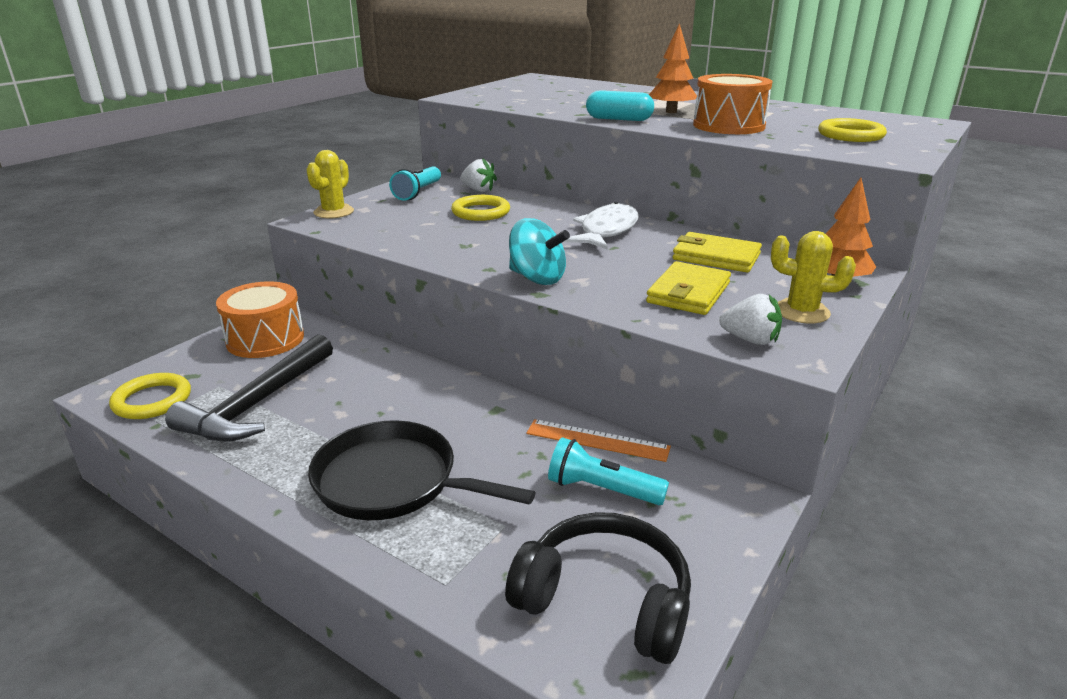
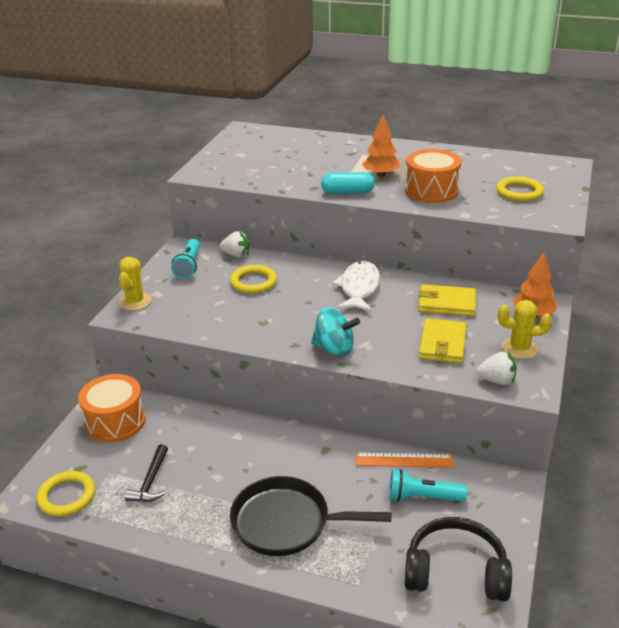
camera: 15 degrees left, 5 degrees up
black hammer [165,334,333,442] -> black hammer [125,444,168,502], size x0.54

